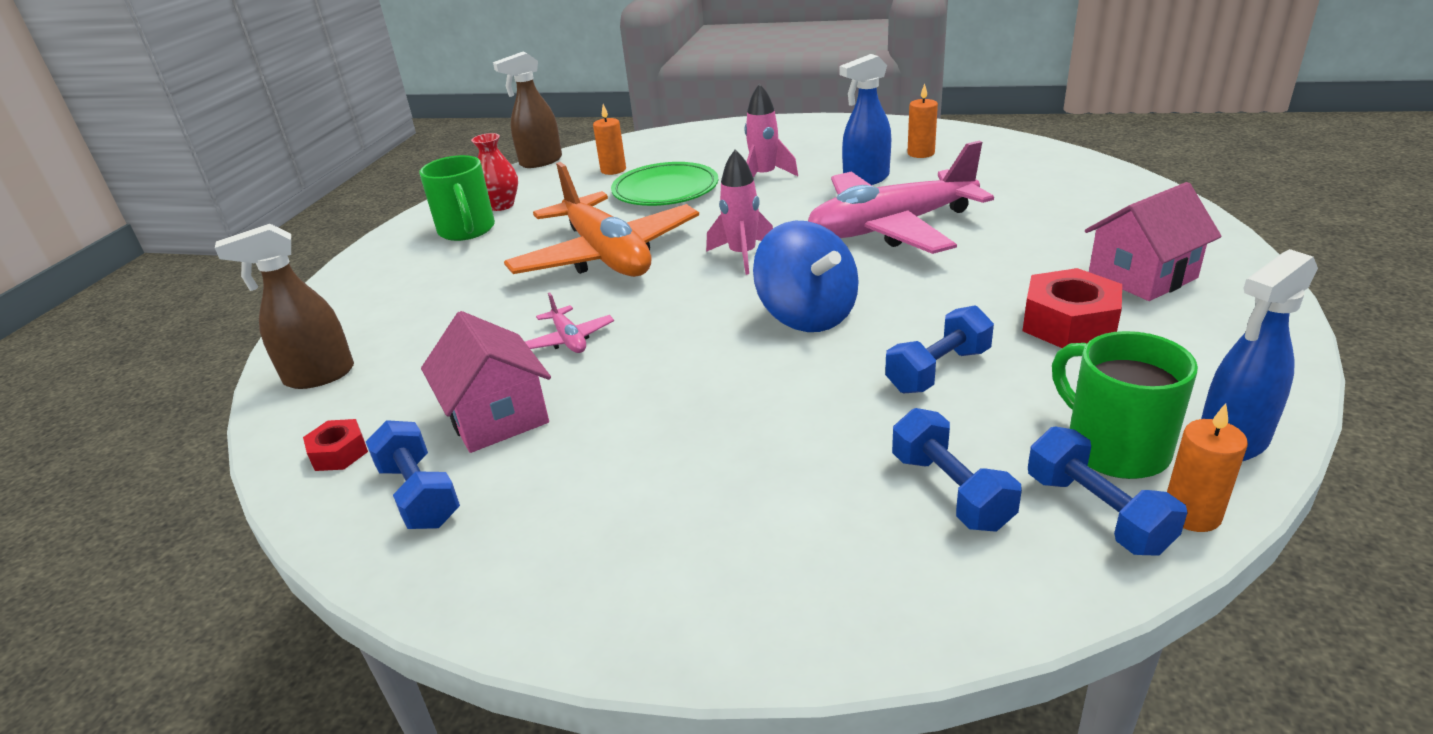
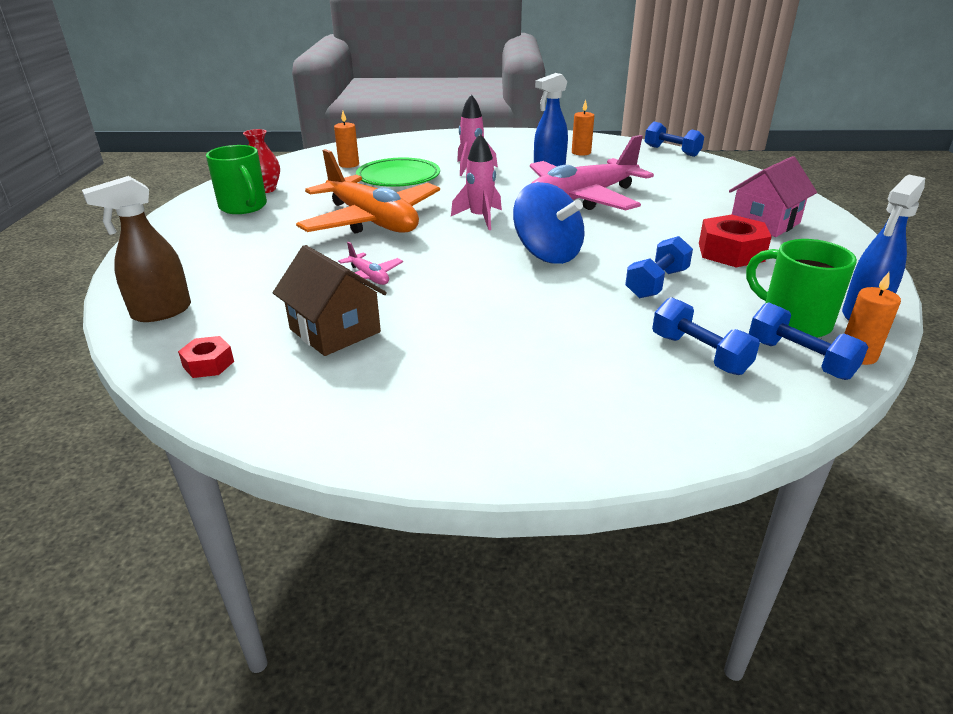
camera: 15 degrees left, 0 degrees up
blue dumbbell [366,420,460,529] -> blue dumbbell moved to [645,122,704,157]
pink house [421,311,551,453] -> brown house [273,245,387,356]
brown spray bottle [493,51,562,168] -> none

